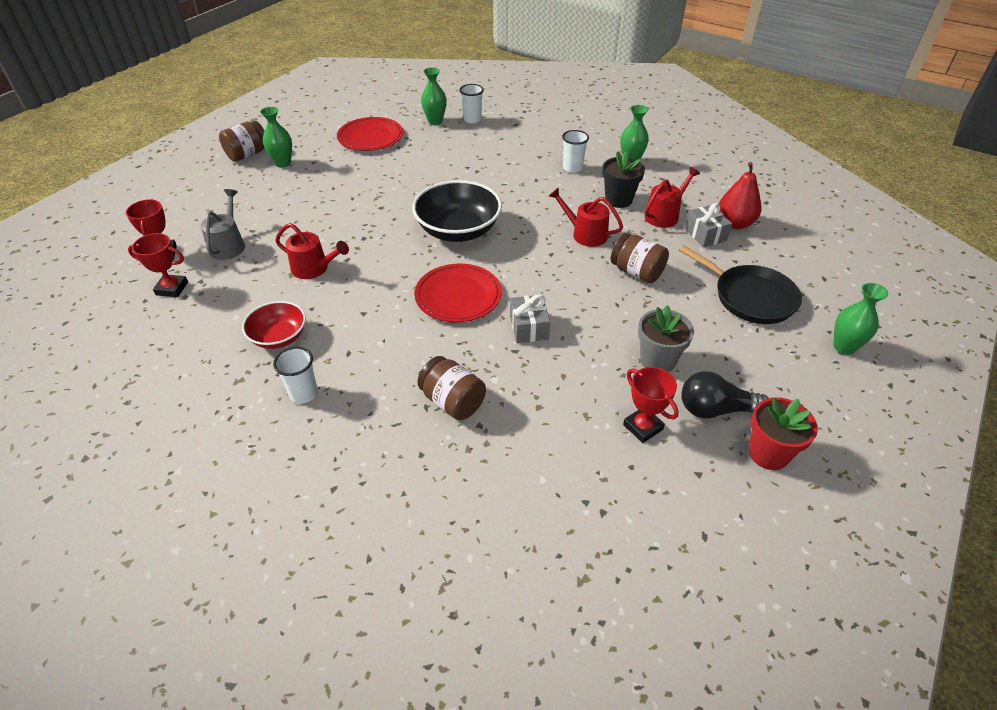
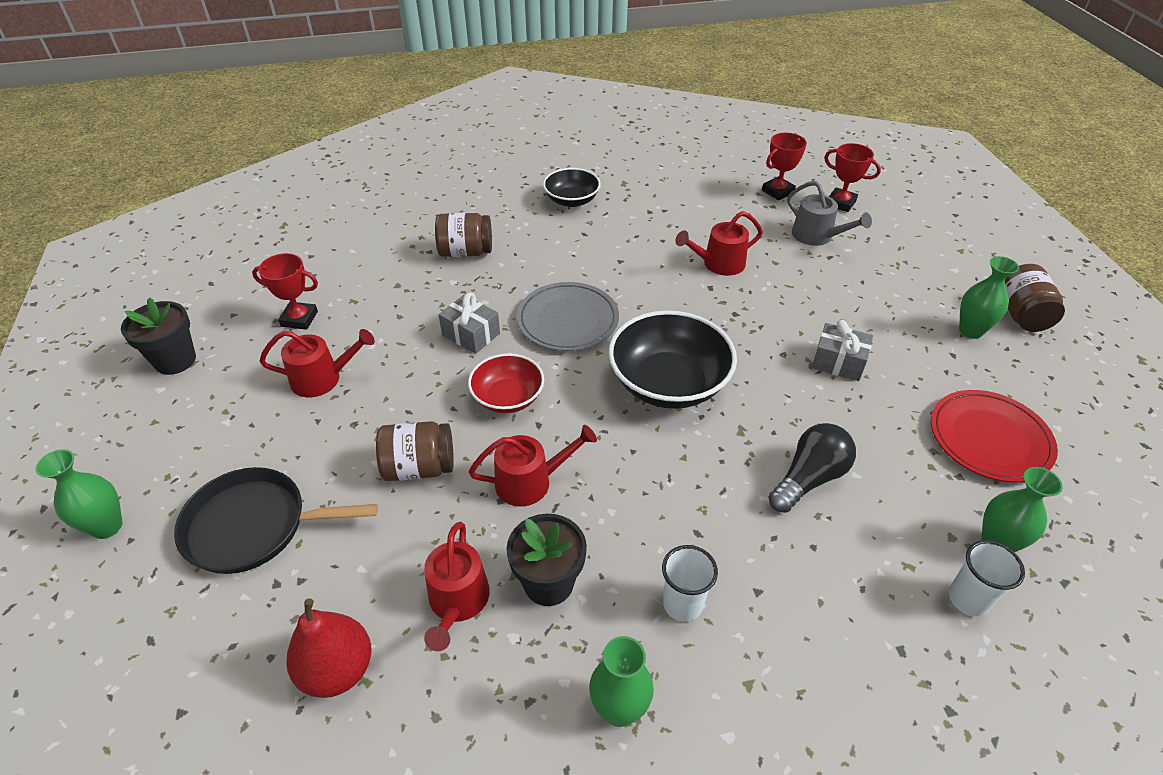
camera: 135 degrees right, 0 degrees up
red bowl [242,301,306,349] -> red bowl moved to [468,353,544,413]
white cup [273,347,318,404] -> black bowl [543,168,601,207]
red plate [414,263,502,322] -> grey plate [517,282,619,351]
grey flower pot [638,305,694,372] -> red watering can [259,329,375,397]
black light bulb [681,371,768,419] -> black light bulb moved to [768,423,856,513]
grey gift [684,203,732,247] -> grey gift moved to [812,319,873,381]
red flower pot [749,397,818,470] -> black flower pot [121,297,196,375]

